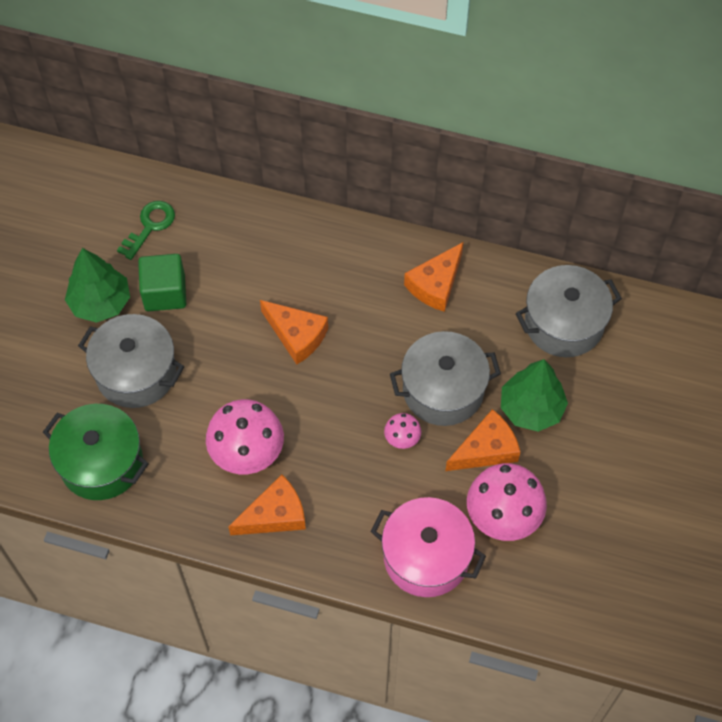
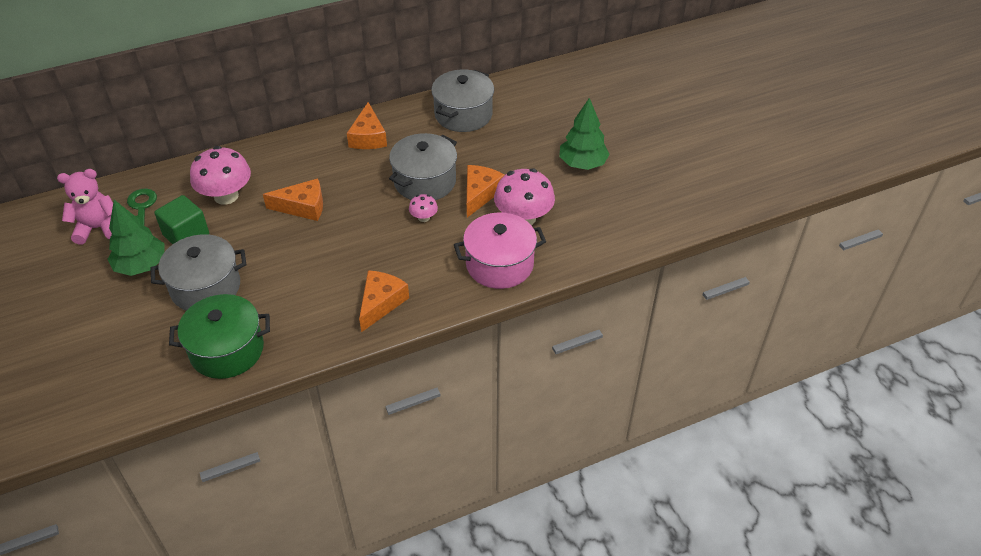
camera: 40 degrees left, 15 degrees down
pink mushroom [206,399,284,474] -> pink mushroom moved to [190,146,251,205]
green tree [501,359,568,432] -> green tree moved to [559,98,610,170]
none -> pink teddy bear [57,169,113,244]

